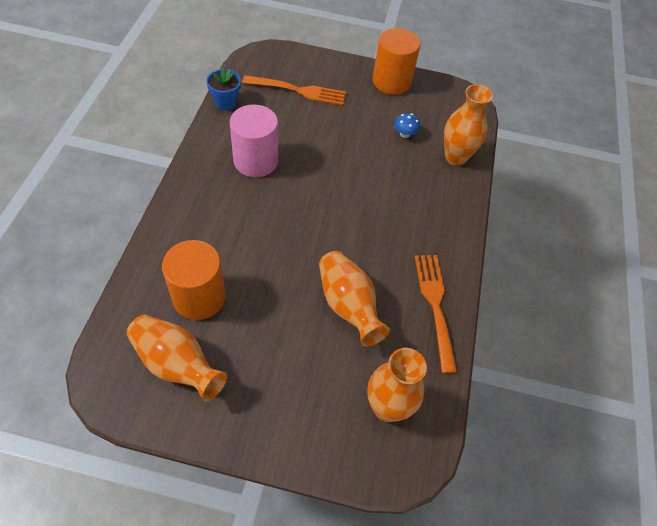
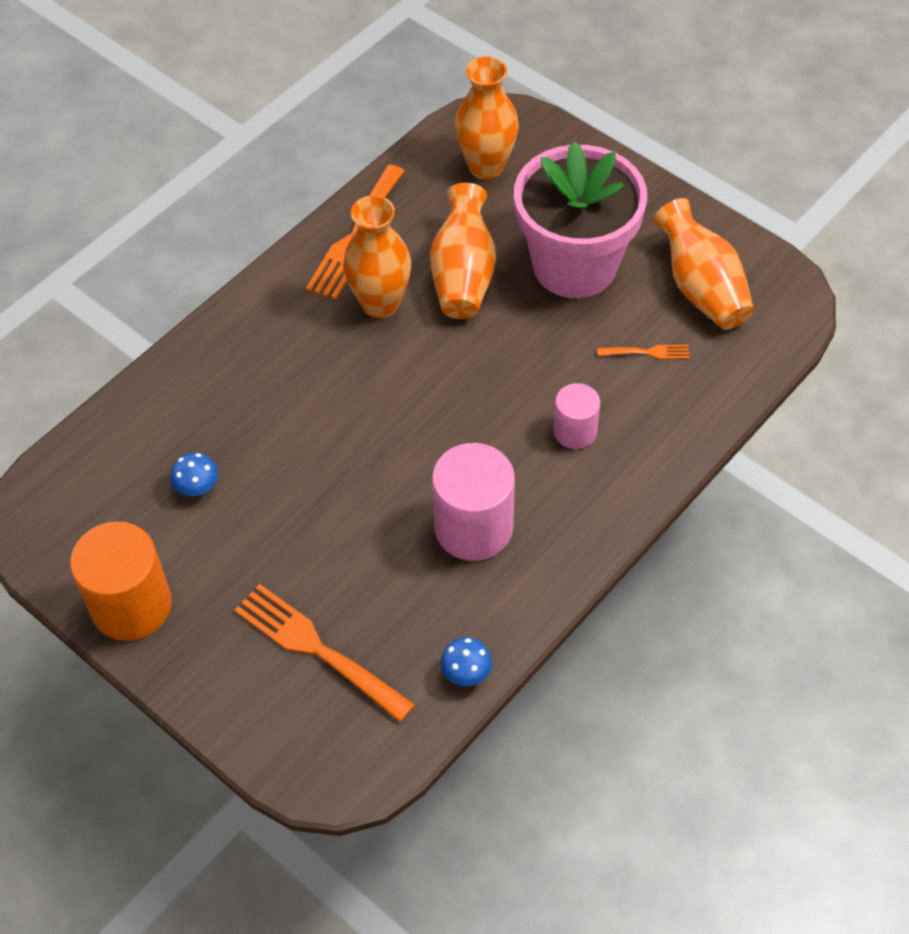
camera: 145 degrees left, 0 degrees up
orange cylinder [162,240,226,320] -> orange fork [597,345,690,359]
blue flower pot [206,67,241,110] -> blue mushroom [441,637,492,686]
orange vase [444,84,493,166] -> orange vase moved to [343,195,411,318]
none -> pink flower pot [514,141,647,298]
none -> pink cylinder [553,383,600,449]

